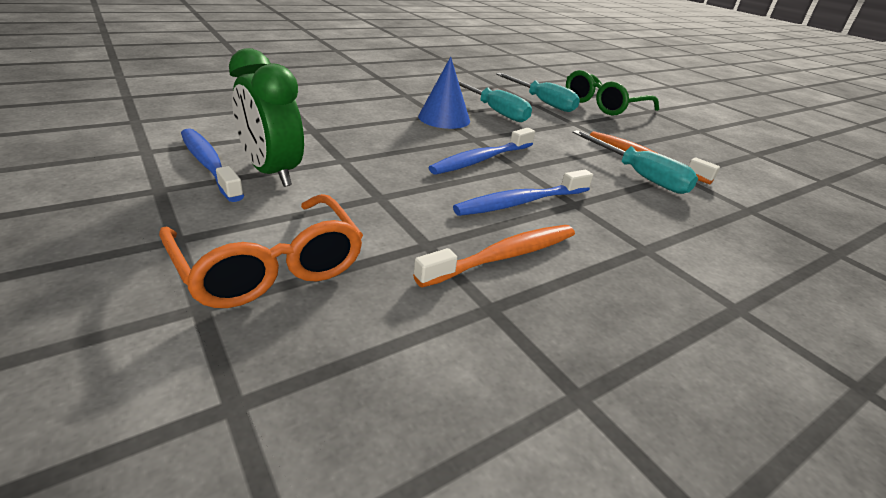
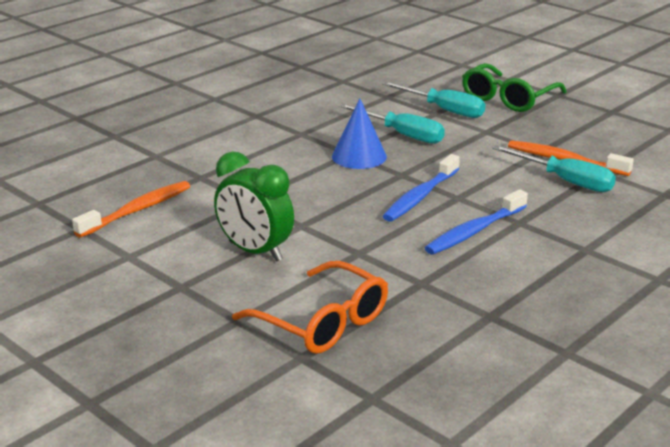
camera: 10 degrees left, 5 degrees down
blue toothbrush [181,128,244,202] -> none
orange toothbrush [413,225,575,287] -> orange toothbrush moved to [72,181,190,238]

